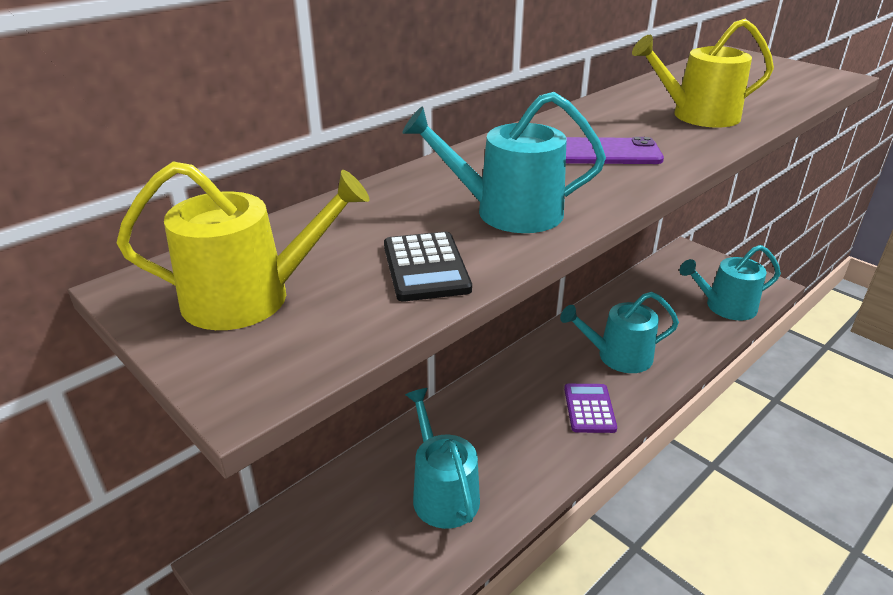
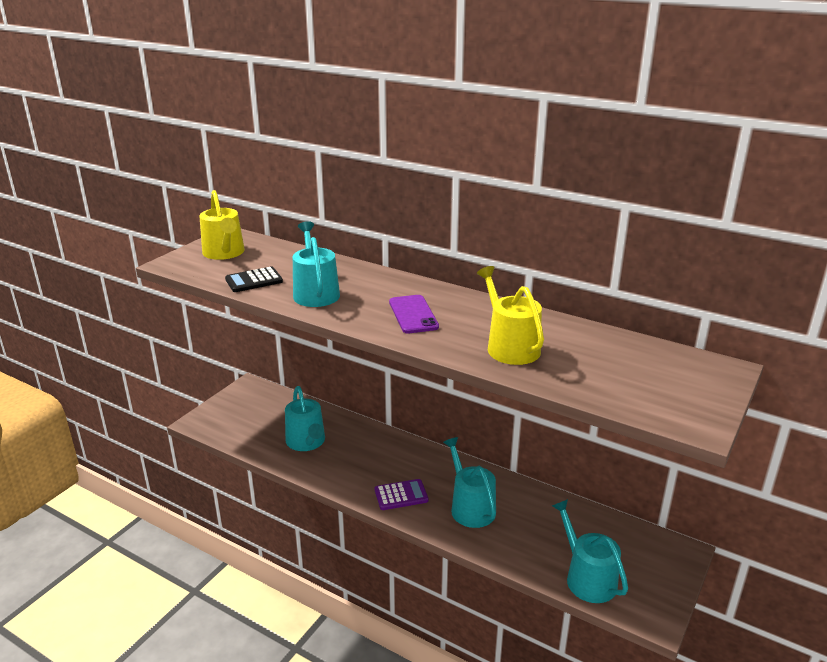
camera: 75 degrees right, 5 degrees down
turquoise watering can [405,388,480,529] -> turquoise watering can turned 105 degrees clockwise [285,386,325,451]

